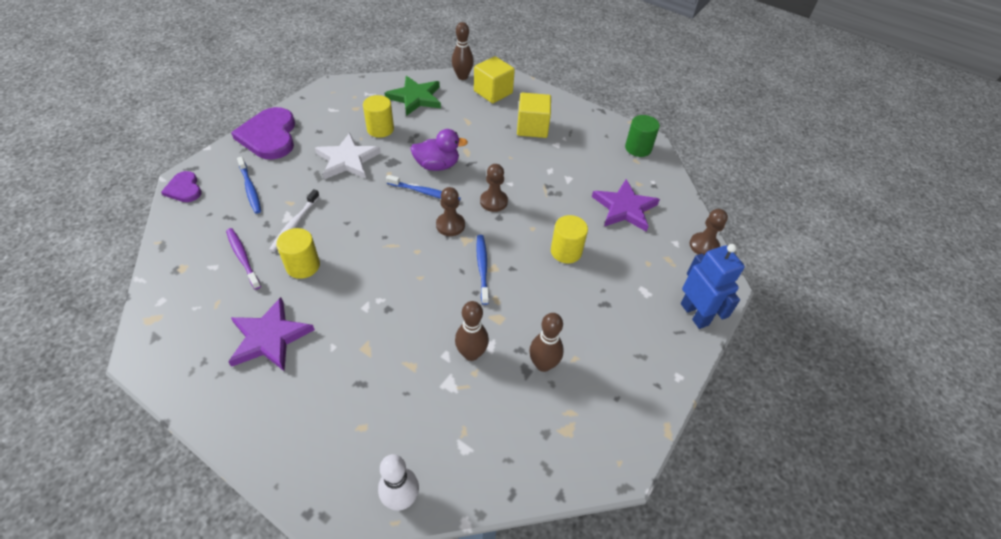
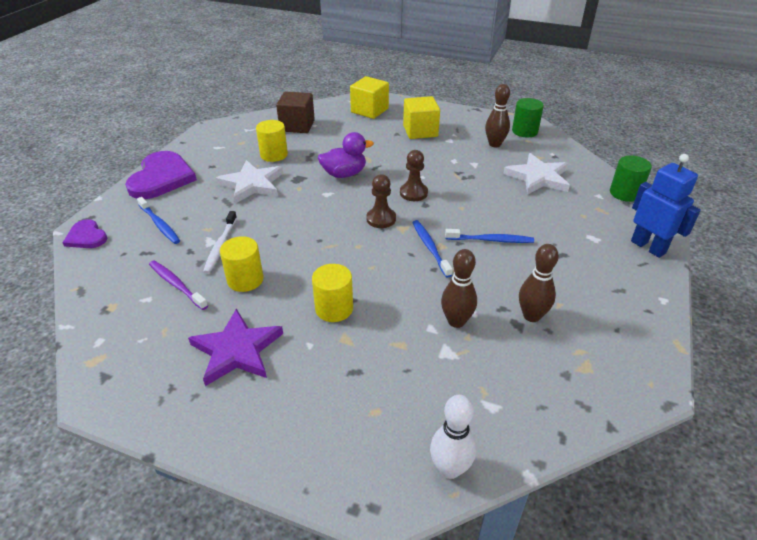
camera: 10 degrees left, 10 degrees down
purple heart [231,107,295,160] -> purple heart turned 150 degrees counterclockwise [125,151,197,199]
green star [385,76,441,116] -> brown cube [276,92,315,133]
blue toothbrush [386,175,461,202] -> blue toothbrush moved to [445,229,534,243]
brown bowling pin [452,22,474,80] -> brown bowling pin moved to [485,84,510,147]
yellow cylinder [551,215,588,263] -> yellow cylinder moved to [312,264,353,322]
purple star [592,179,660,232] -> white star [503,153,570,195]
brown pawn [690,209,728,255] -> green cylinder [610,155,652,202]

